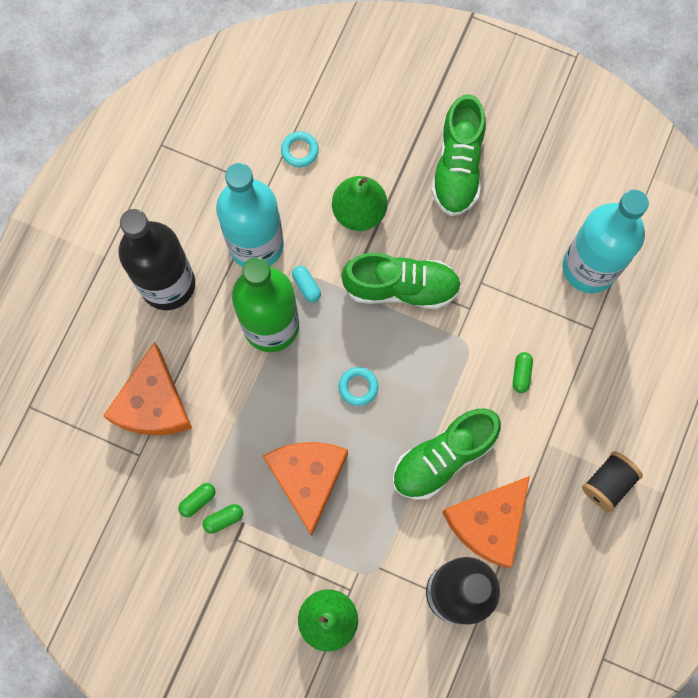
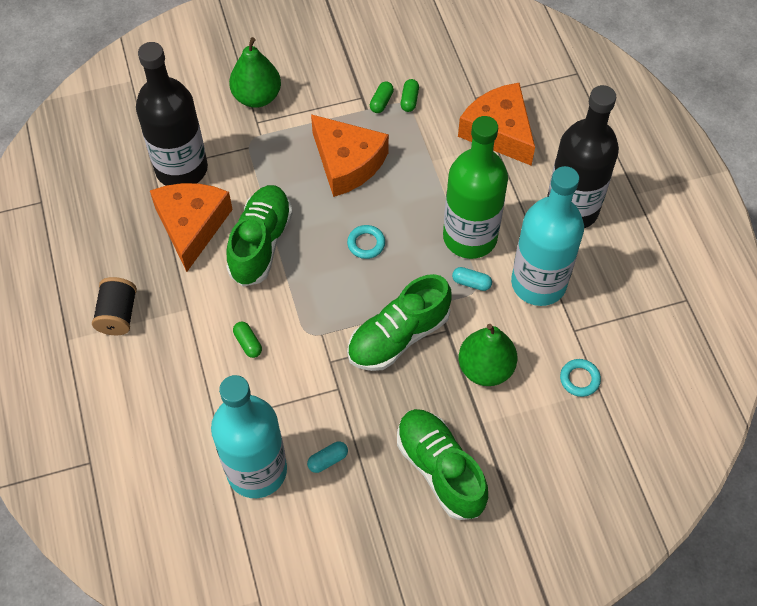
camera: 140 degrees right, 15 degrees down
none -> turquoise capsule [307,441,348,473]

